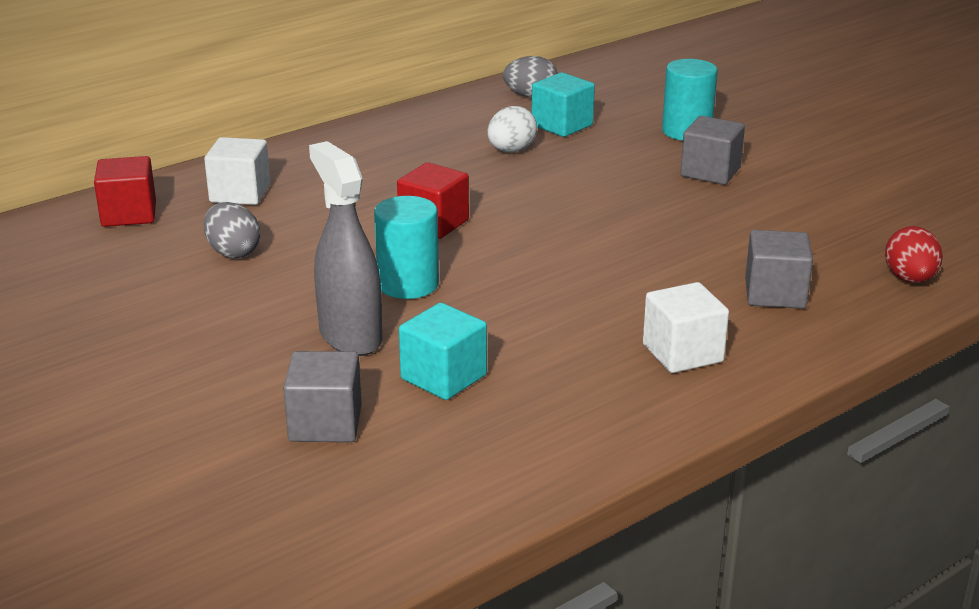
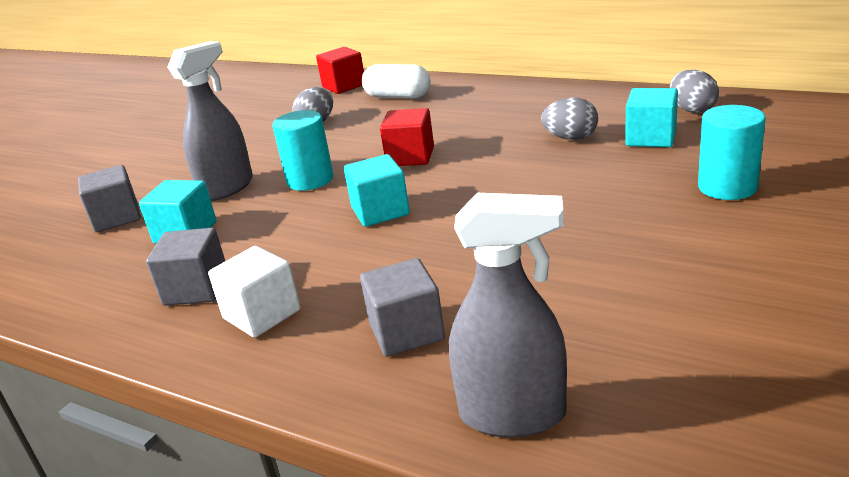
camera: 70 degrees right, 0 degrees up
white cube [204,137,270,205] -> white capsule [362,64,431,99]
white egg [487,106,537,152] -> grey egg [541,98,598,140]
grey cube [680,116,745,185] -> grey cube moved to [146,228,225,306]
red egg [885,226,943,283] -> grey spray bottle [449,193,567,437]
none -> turquoise cube [344,154,410,227]

